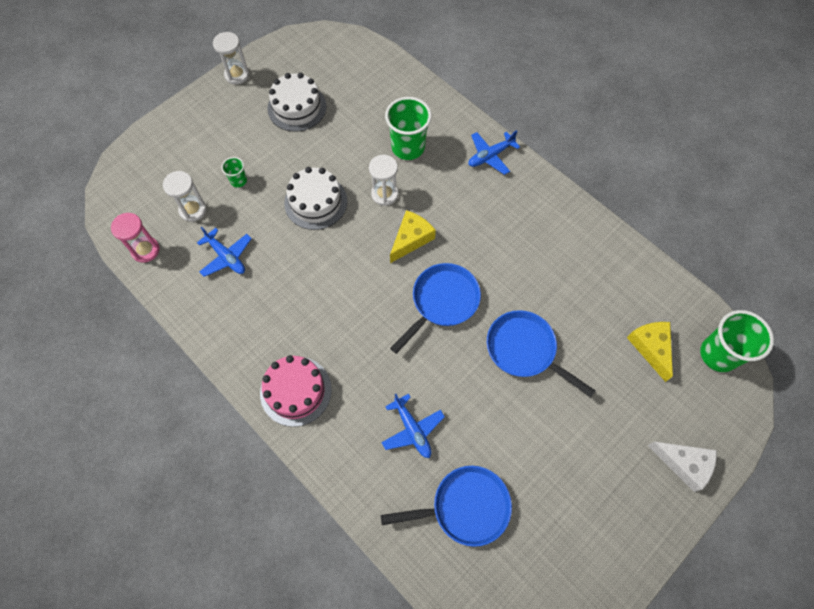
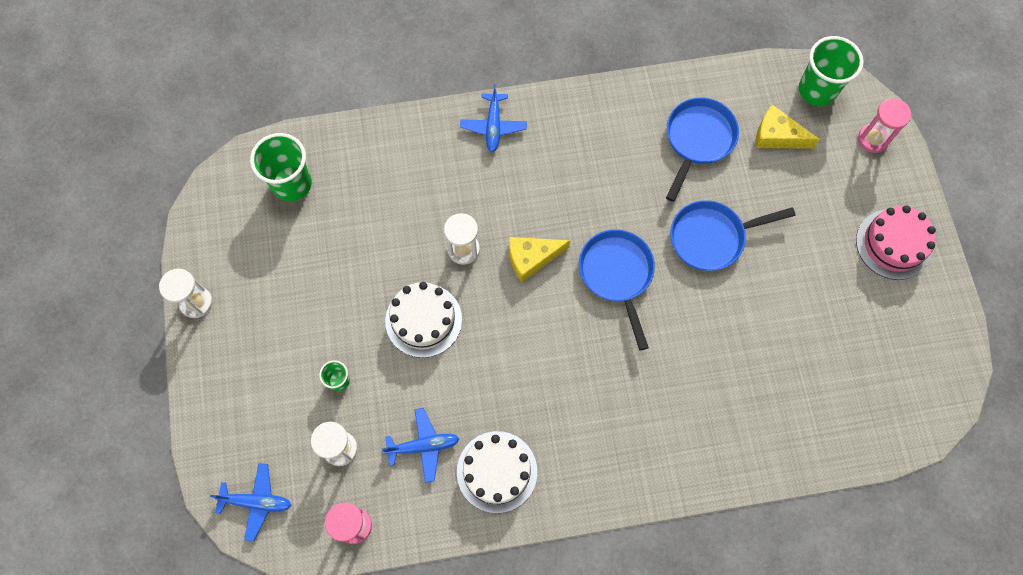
camera: 55 degrees left, 5 degrees up
pink cake [260,355,332,427] -> pink cake moved to [856,206,936,280]
white cake [267,73,327,132] -> white cake moved to [457,431,537,513]
blue plane [381,394,445,458] -> blue plane moved to [210,463,292,541]
blue pan [381,466,512,547] -> blue pan moved to [666,98,739,202]
green cup [385,97,432,160] -> green cup moved to [250,133,312,202]
yellow cheese [390,210,436,263] -> yellow cheese turned 90 degrees counterclockwise [509,237,571,282]
white cheese [647,441,717,492] -> none
none -> pink hourglass [858,98,911,153]

